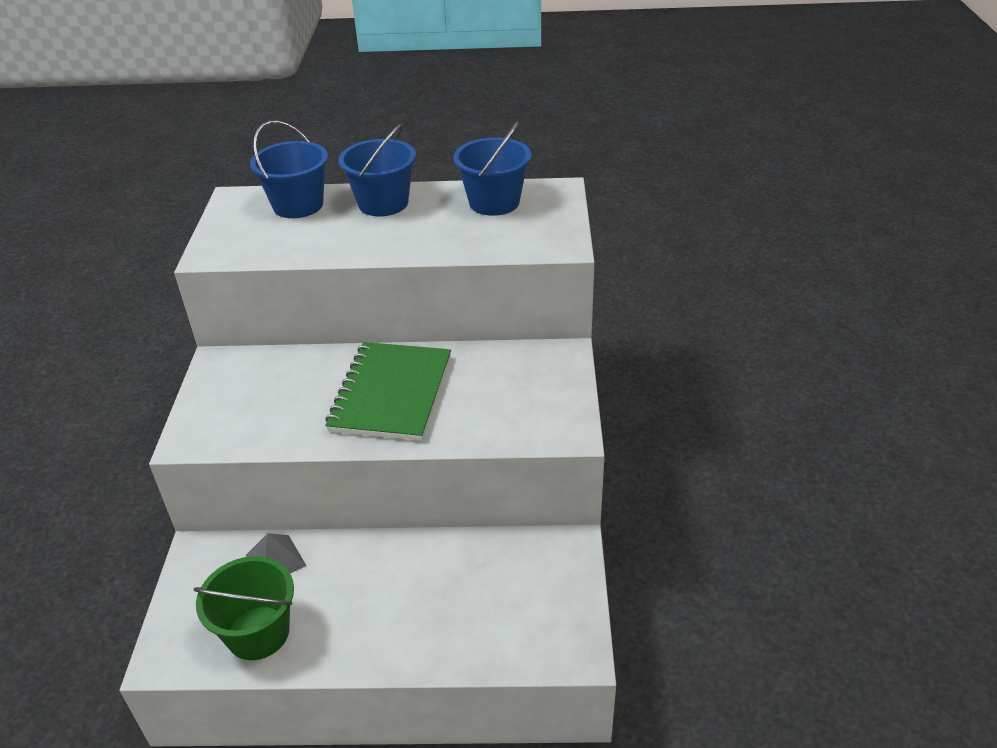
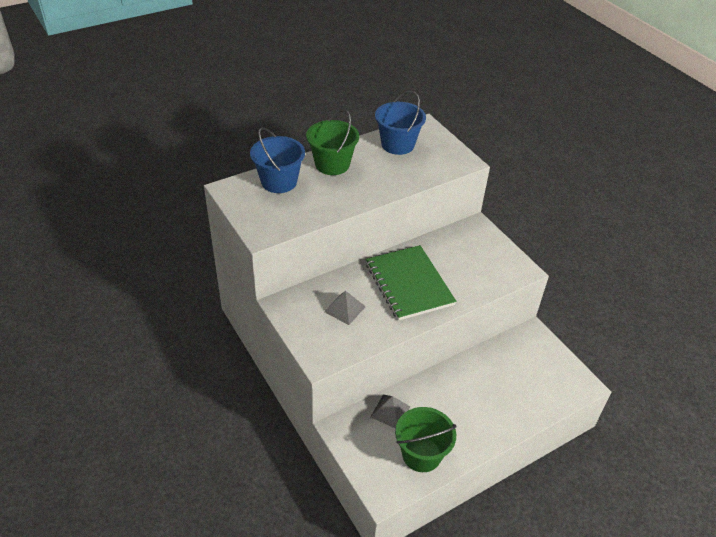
camera: 35 degrees left, 5 degrees up
blue bucket [339,123,416,216] -> green bucket [306,109,359,175]
none -> grey pyramid [324,291,366,325]

